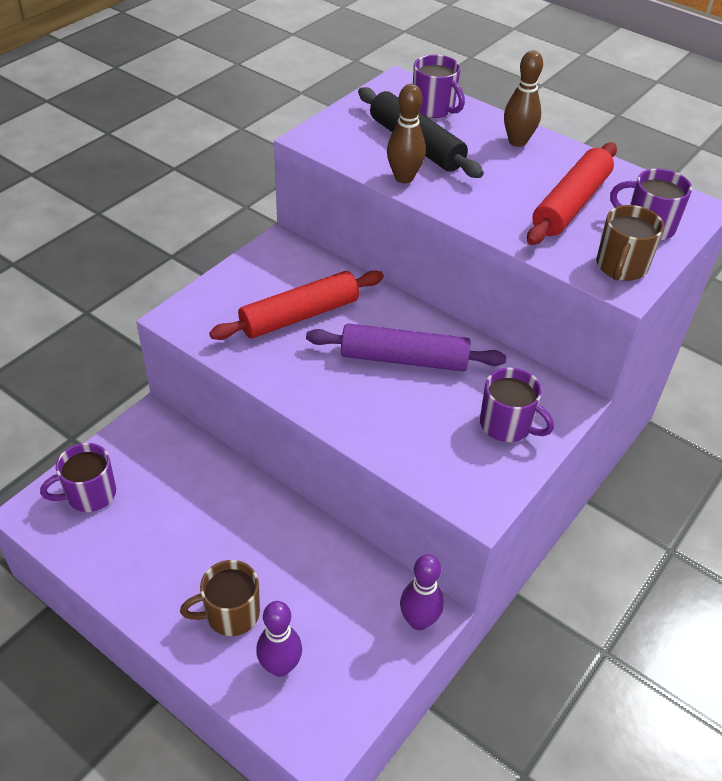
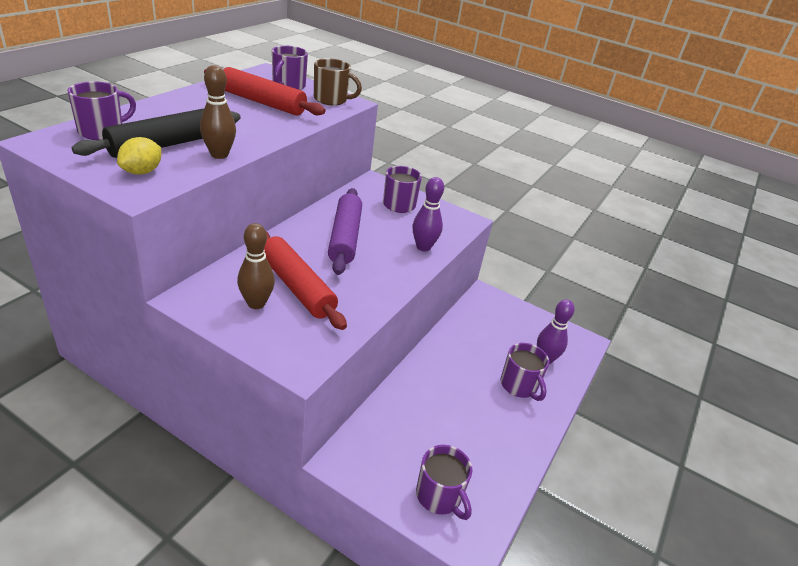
camera: 100 degrees left, 10 degrees down
brown mug [180,560,260,636] -> purple mug [501,343,549,401]
purple bowling pin [400,554,444,630] -> purple bowling pin moved to [412,177,444,251]
brown bowling pin [504,50,543,147] -> brown bowling pin moved to [237,223,275,309]
none -> yellow lemon [117,137,161,175]

